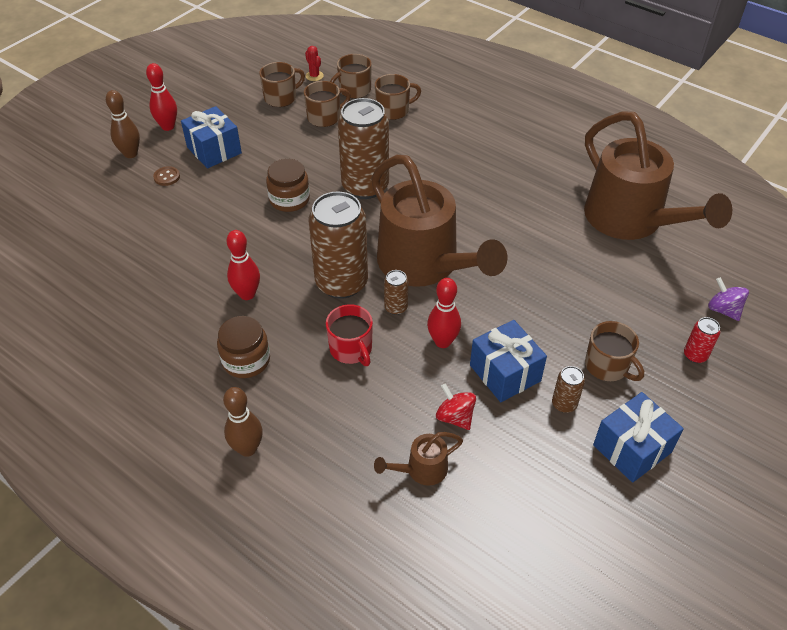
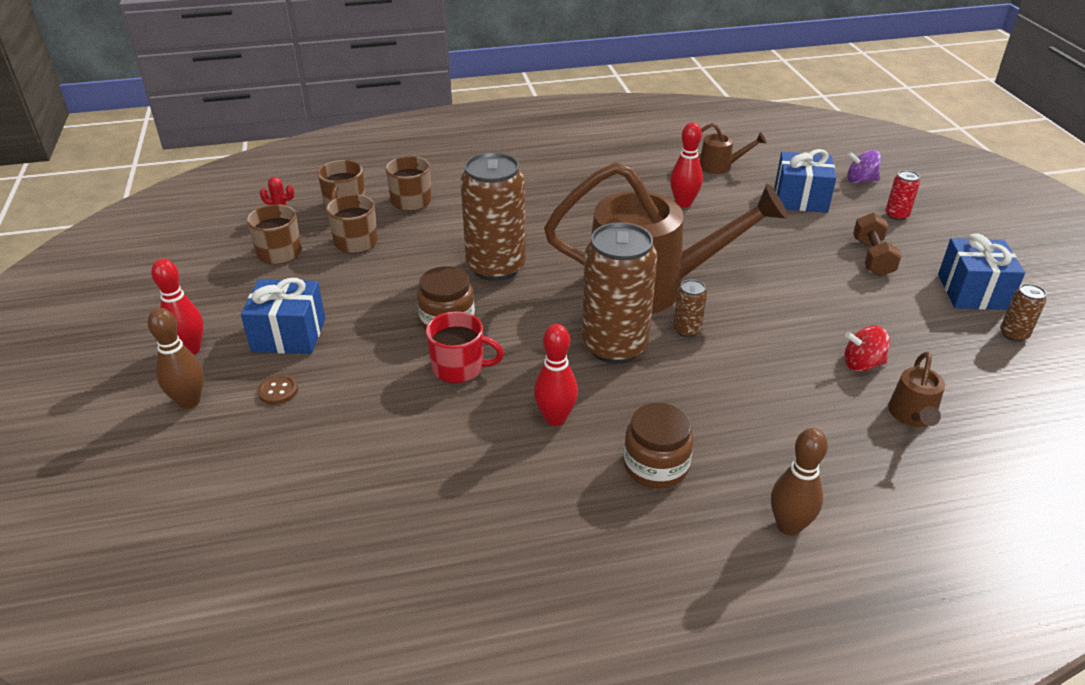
camera: 50 degrees left, 10 degrees down
red mug [326,304,373,366] -> red mug moved to [426,311,504,383]
red bowling pin [427,278,461,348] -> red bowling pin moved to [670,122,703,208]
blue gift [470,320,547,402] -> blue gift moved to [775,149,836,213]
brown can [552,366,585,413] -> brown can moved to [1000,284,1046,342]
brown watering can [584,111,732,240] -> brown watering can [698,123,767,174], size x0.41
brown mug [585,321,644,381] -> brown dumbbell [853,213,902,276]

